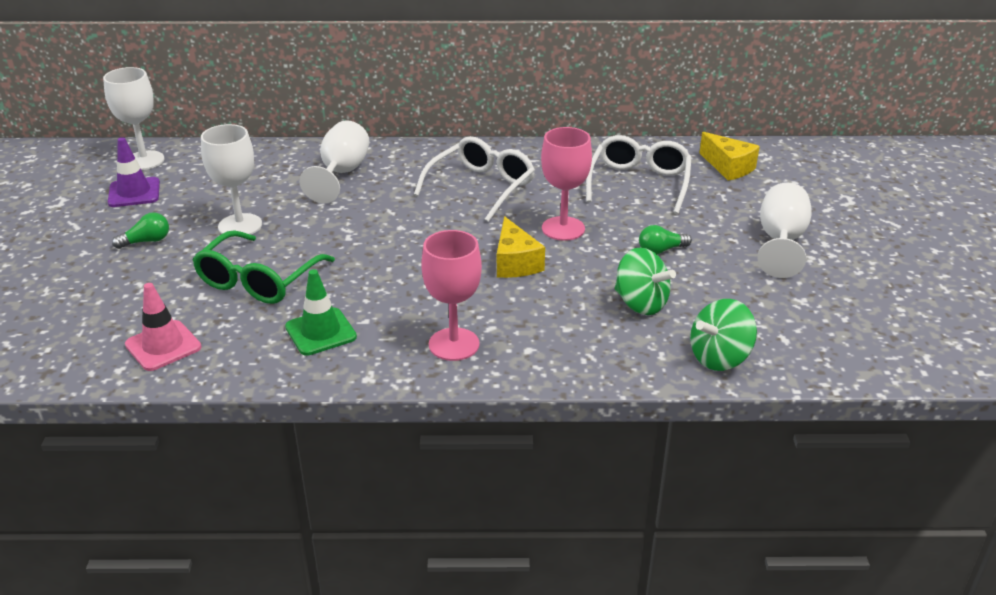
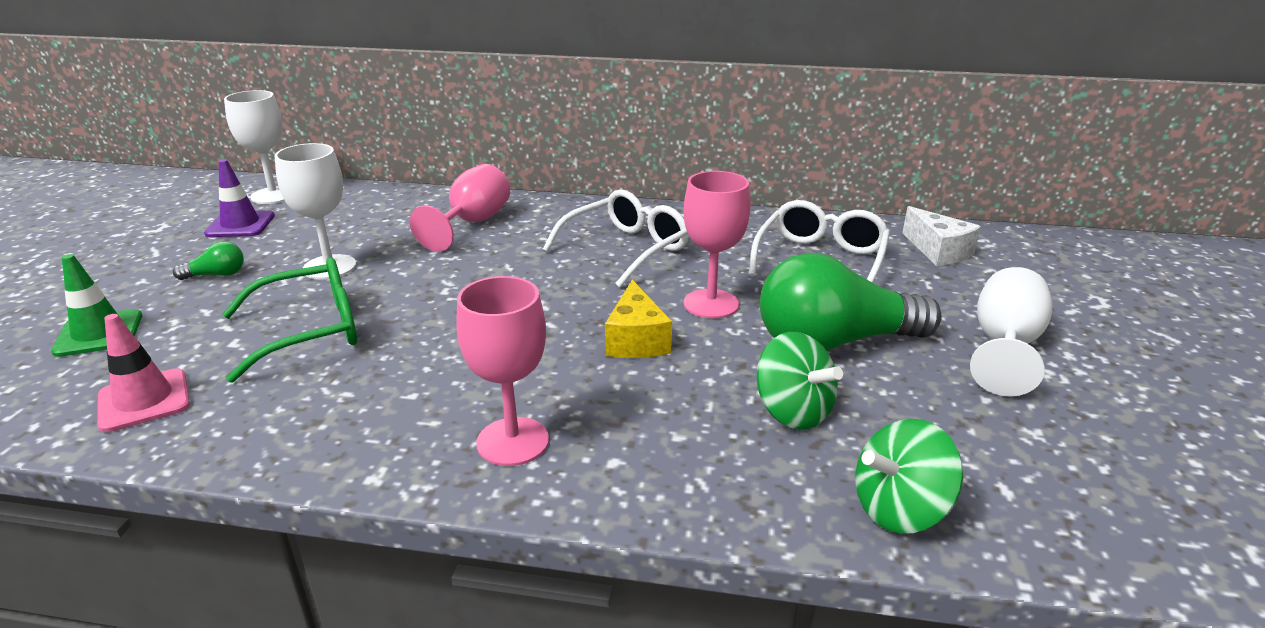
camera: 10 degrees right, 5 degrees down
green glasses [192,230,335,304] -> green glasses turned 150 degrees counterclockwise [222,258,357,383]
green traffic cone [285,269,357,356] -> green traffic cone moved to [51,254,142,357]
white goblet [299,120,370,203] -> pink goblet [410,164,510,252]
green light bulb [639,225,692,254] -> green light bulb [760,253,942,351], size x2.45
yellow cheese [699,132,760,181] -> white cheese [902,206,981,266]

